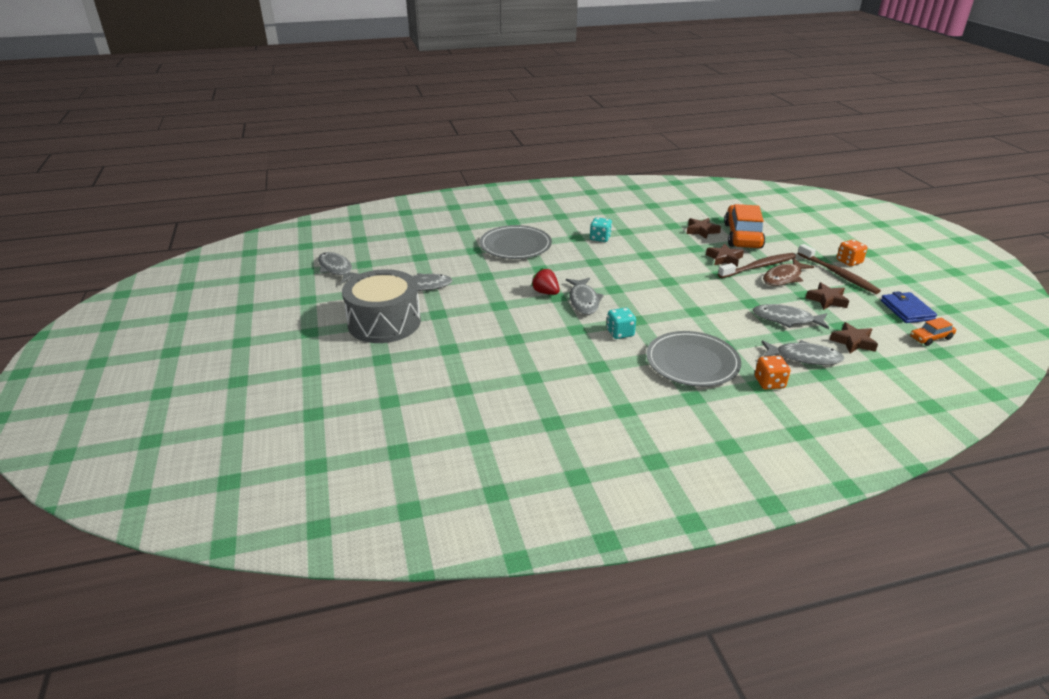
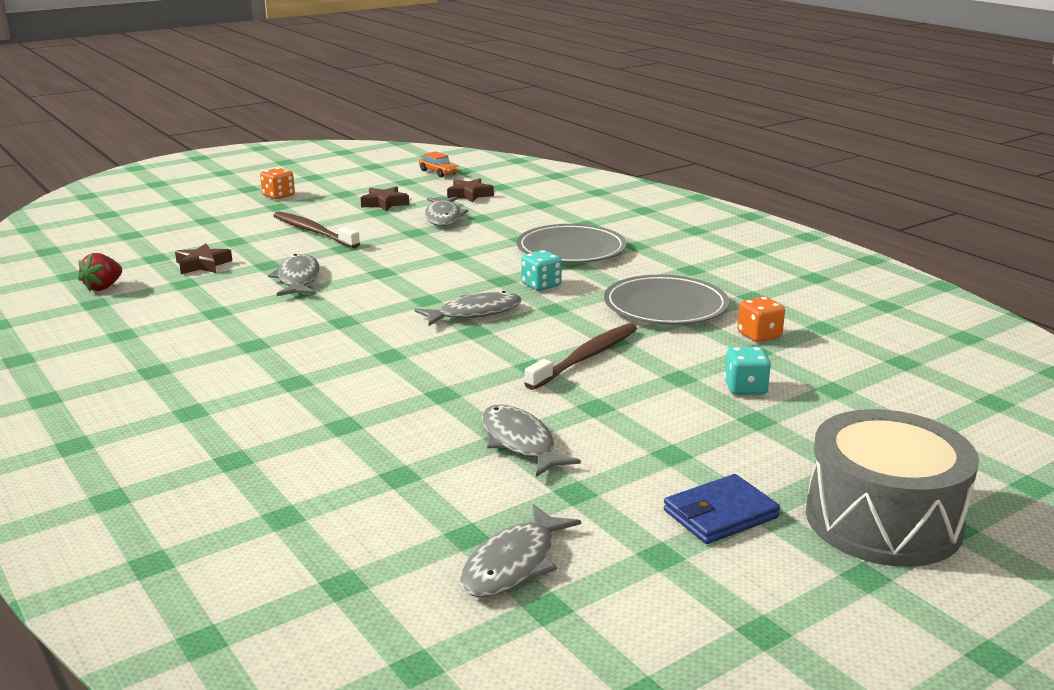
camera: 110 degrees left, 10 degrees down
grey drum [342,269,421,343] -> grey drum moved to [806,409,979,567]
grey plate [480,225,552,259] -> grey plate moved to [604,275,729,325]
red strawberry [531,268,560,295] -> red strawberry moved to [78,253,122,291]
turquoise dice [590,217,612,242] -> turquoise dice moved to [724,347,771,395]
brown star [706,243,744,267] -> none
orange car [724,204,765,249] -> none
orange dice [755,356,790,390] -> orange dice moved to [737,296,785,342]
grey fish [762,340,844,365] -> grey fish moved to [268,254,320,296]
brown fish [763,258,814,286] -> none
brown toothbrush [798,244,881,294] -> brown toothbrush moved to [524,323,637,390]
blue wallet [881,291,937,323] -> blue wallet moved to [664,474,780,544]

